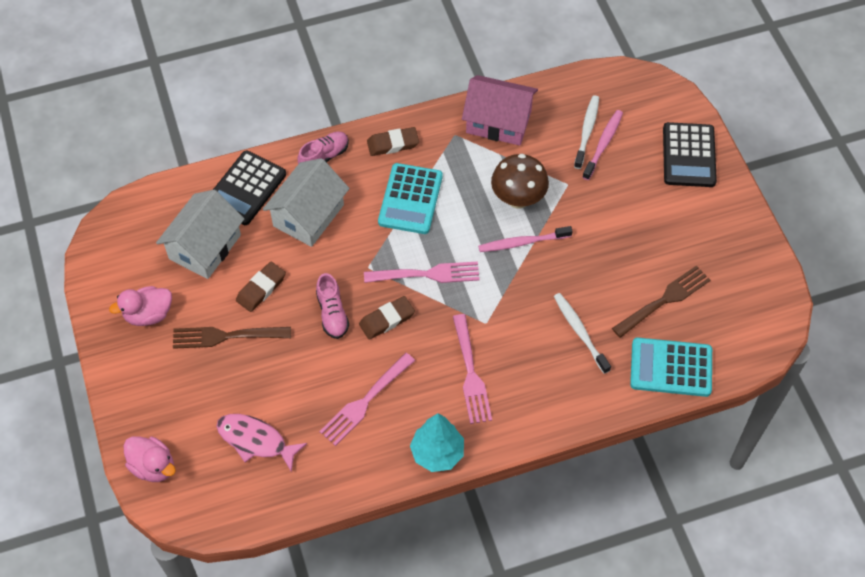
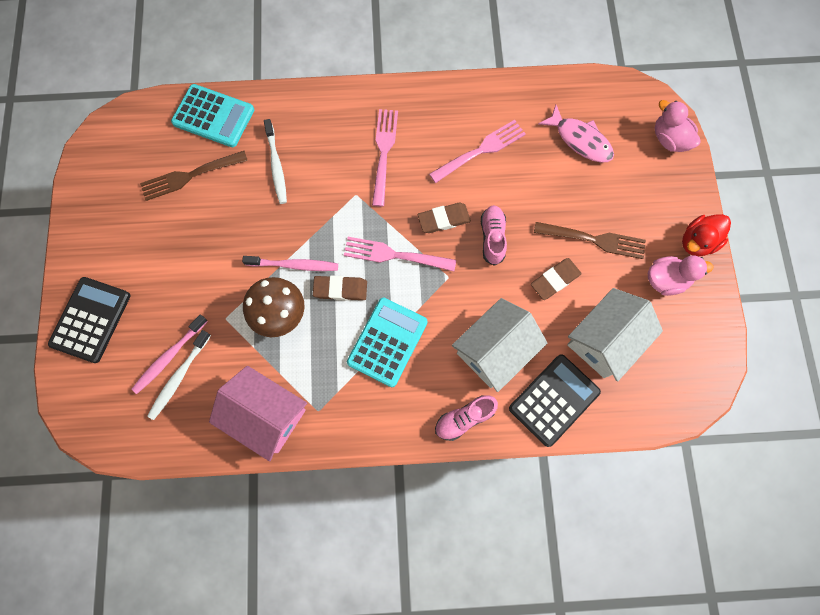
camera: 165 degrees left, 15 degrees up
brown eraser [367,127,419,156] -> brown eraser moved to [313,276,367,301]
turquoise tree [410,413,464,472] -> none
none -> red duck [682,214,731,256]

